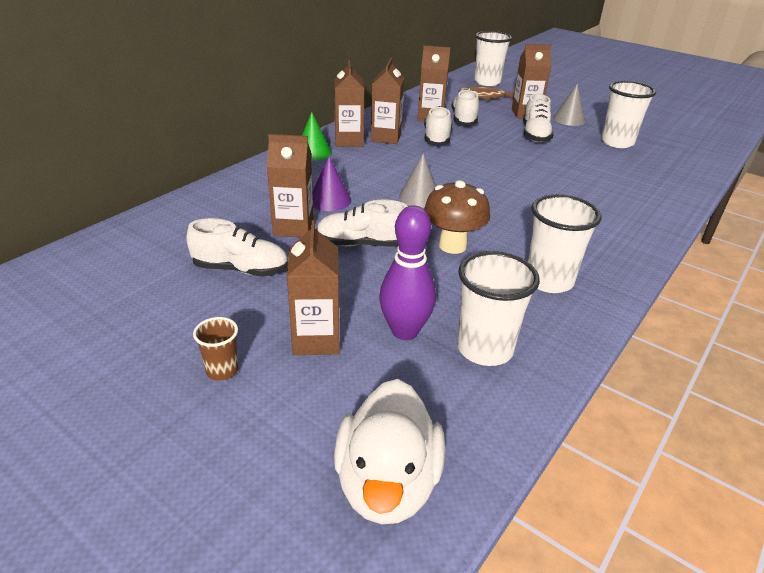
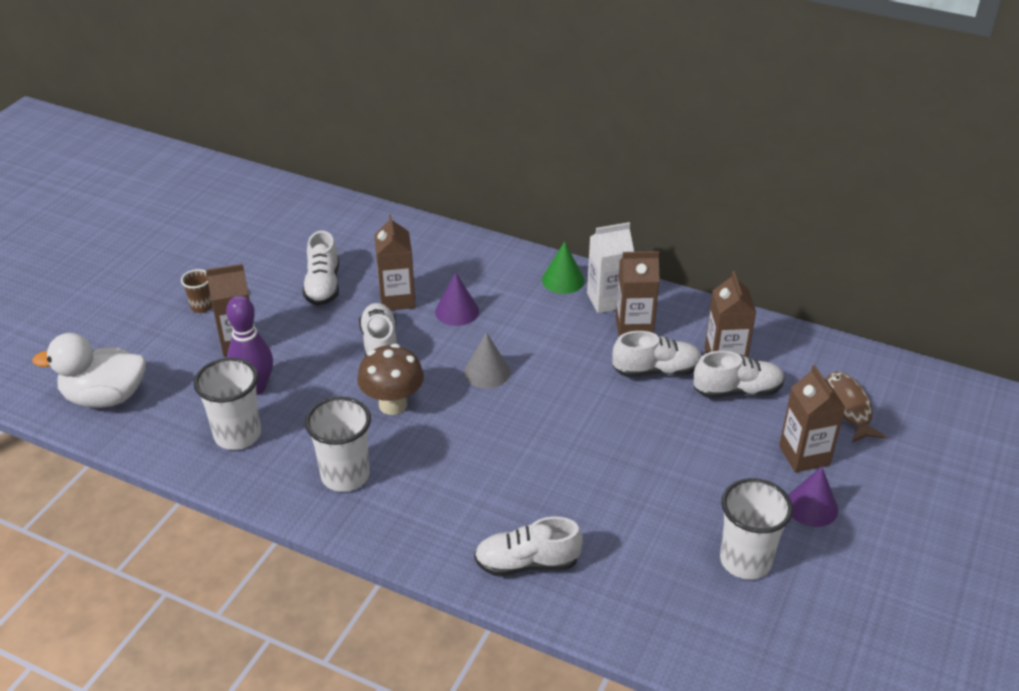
camera: 80 degrees right, 5 degrees up
brown carton [335,60,364,147] -> white carton [587,222,634,313]
white cup [474,31,512,86] -> none
white shoe [523,94,554,143] -> white shoe moved to [474,517,583,576]
grey cone [553,83,585,126] -> purple cone [788,467,838,527]

